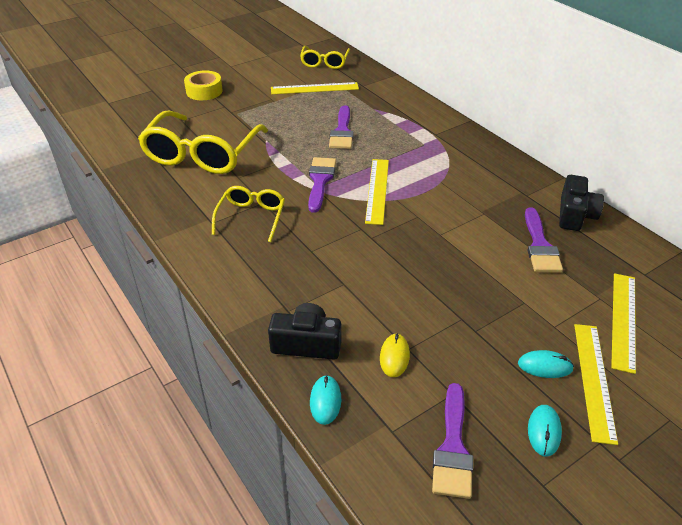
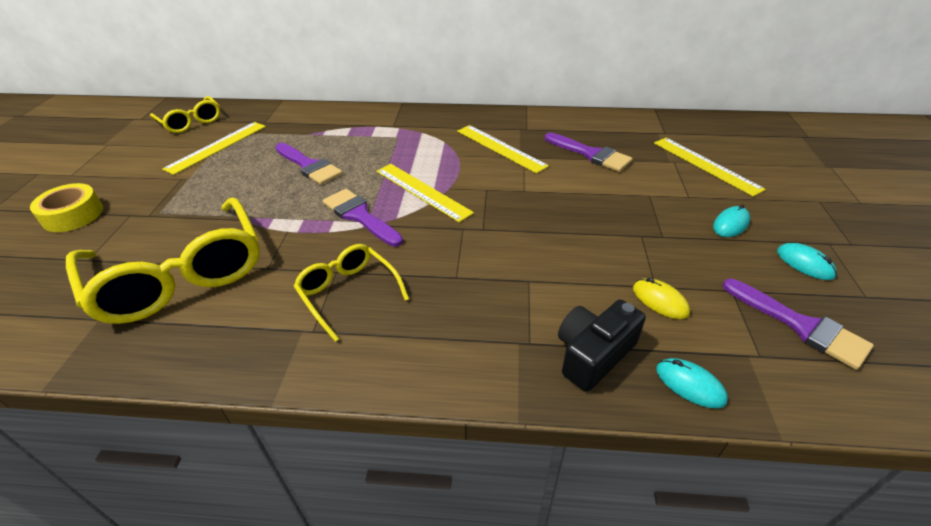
camera: 50 degrees left, 0 degrees up
black camera [559,175,604,231] -> none
yellow ruler [574,324,618,445] -> yellow ruler moved to [457,125,549,174]

